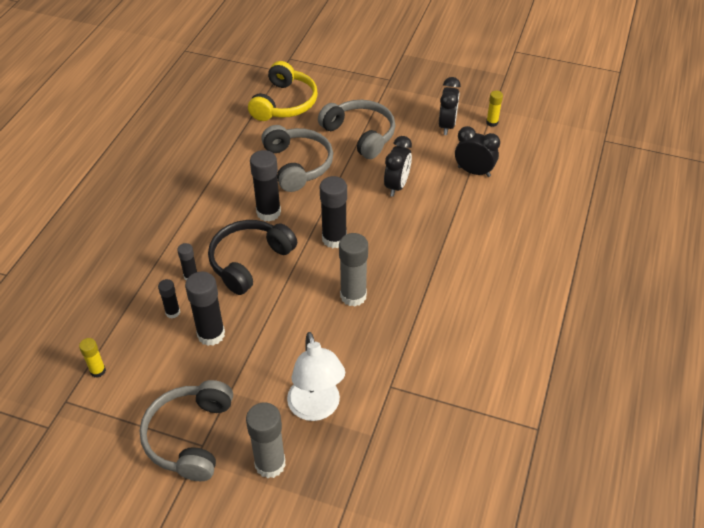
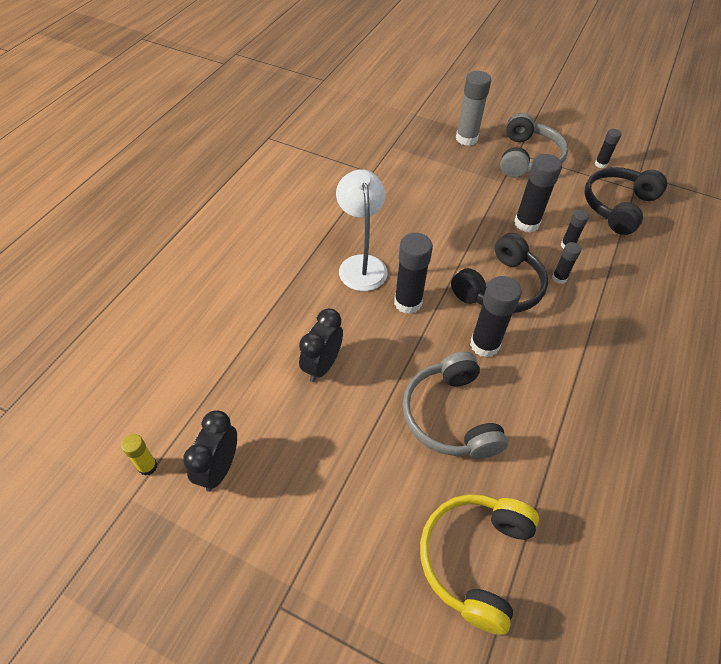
camera: 175 degrees left, 5 degrees up
yellow glue stick [79,338,106,378] -> black headphones [584,167,667,235]
white lamp [287,332,345,421] -> white lamp moved to [336,169,388,291]
grey headphones [318,100,396,159] -> none
grey glue stick [339,233,368,307] -> none
black clock [455,126,500,177] -> none
none -> black glue stick [595,129,621,168]

